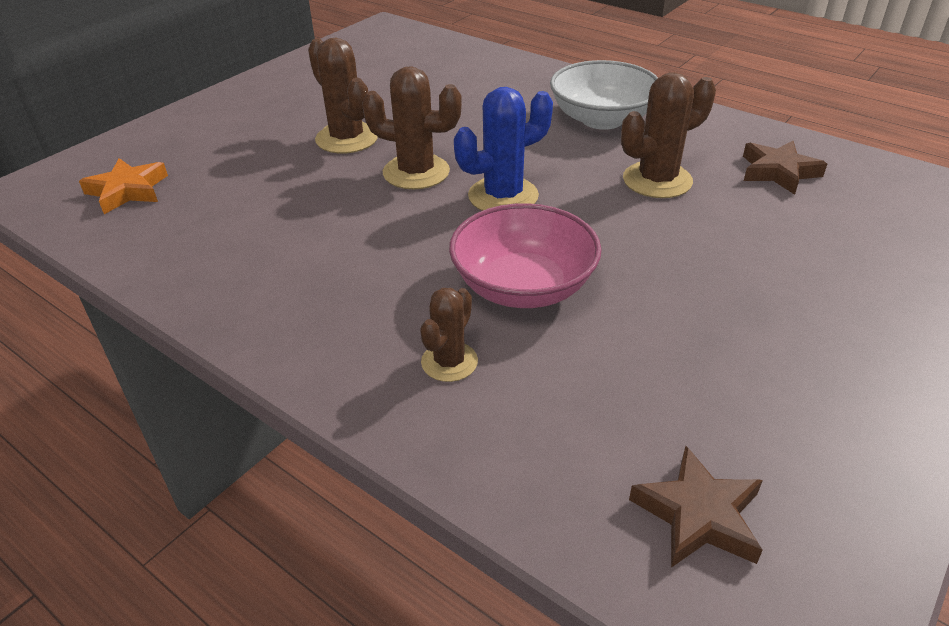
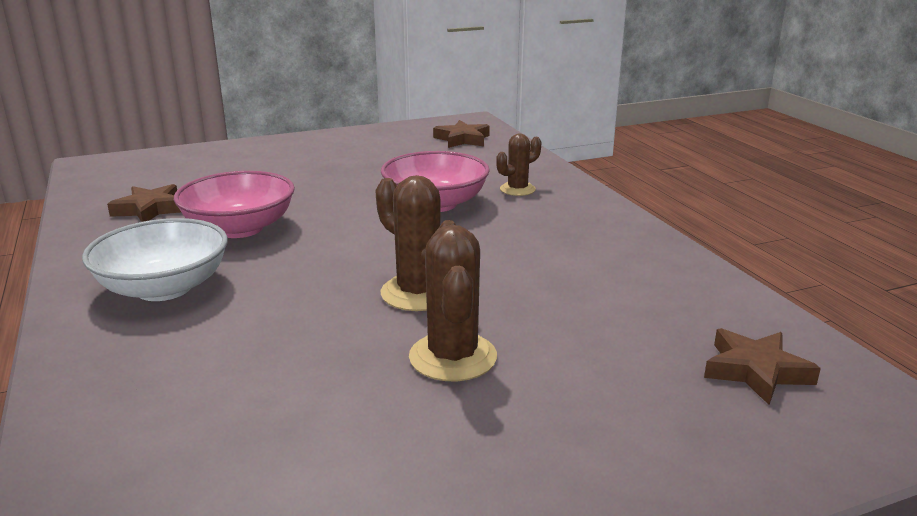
camera: 150 degrees left, 15 degrees down
orange star [79,158,168,214] -> brown star [704,328,821,405]
blue cactus [454,87,553,211] -> none
brown cactus [621,72,716,198] -> pink bowl [174,171,295,238]

